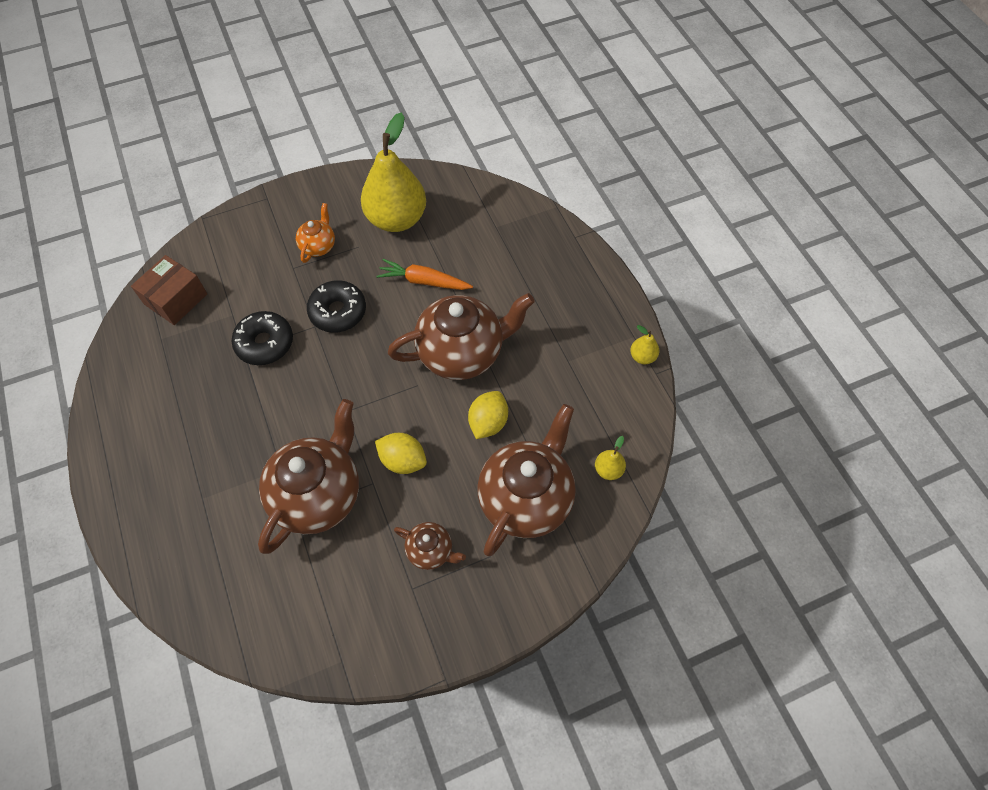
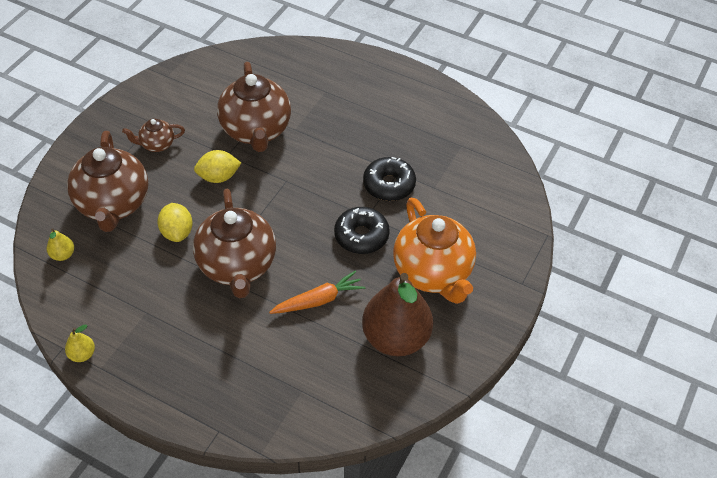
camera: 140 degrees right, 10 degrees down
brown box [131,255,207,325] -> none
orange teapot [296,203,335,263] -> orange teapot [393,198,476,304], size x2.08
yellow pear [361,112,426,232] -> brown pear [362,273,433,356]
brown teapot [388,293,535,380] -> brown teapot turned 45 degrees counterclockwise [193,188,276,298]

